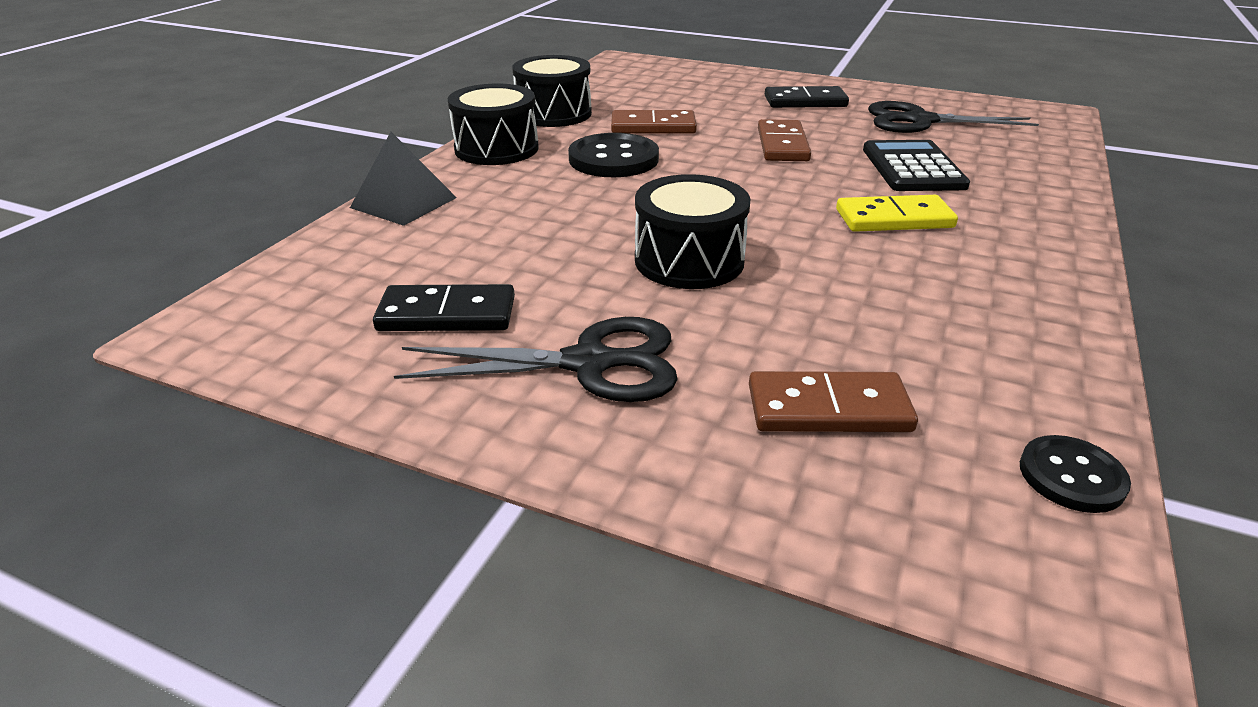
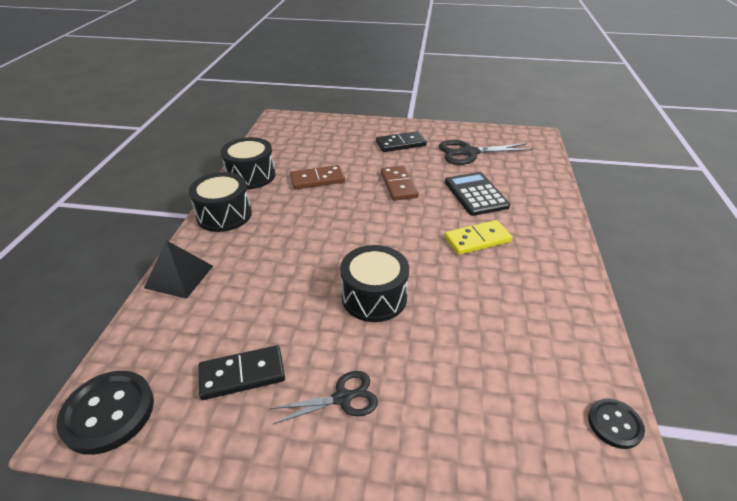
camera: 15 degrees left, 5 degrees up
black scissors [394,317,678,402] -> black scissors [270,371,378,424], size x0.63
black button [568,133,659,177] -> black button moved to [56,371,154,455]
brown domino [749,371,918,432] -> none

